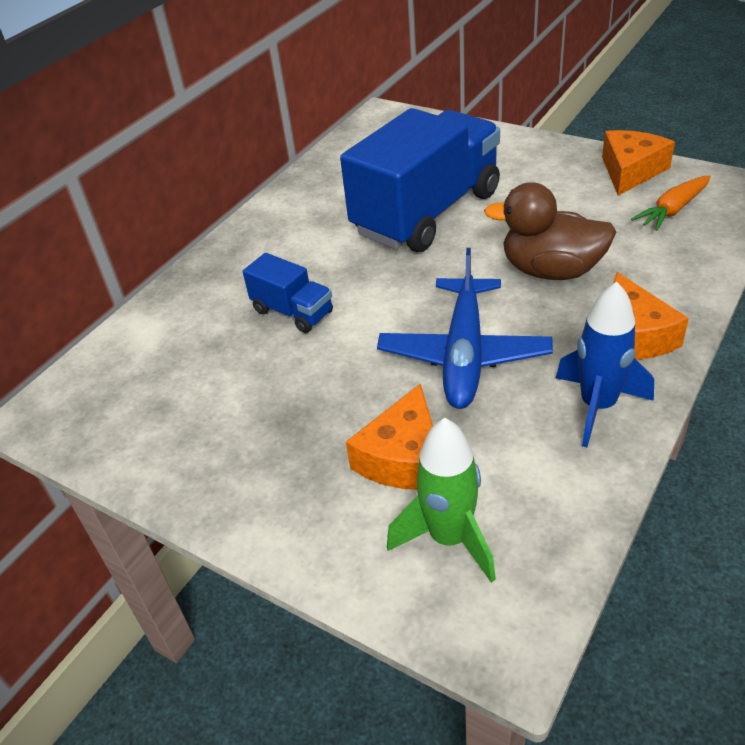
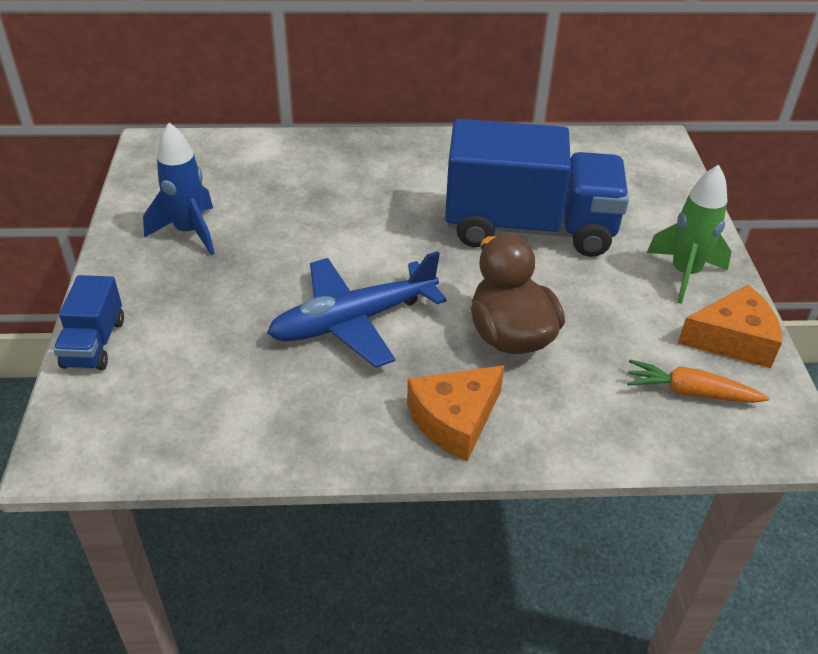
camera: 50 degrees right, 0 degrees up
blue truck [243,253,333,333] -> blue truck moved to [53,275,124,370]
orange cheese [346,383,433,490] -> none
green rocket [387,418,496,583] -> green rocket moved to [647,165,732,304]
blue rocket [556,282,654,447] -> blue rocket moved to [143,123,215,255]

